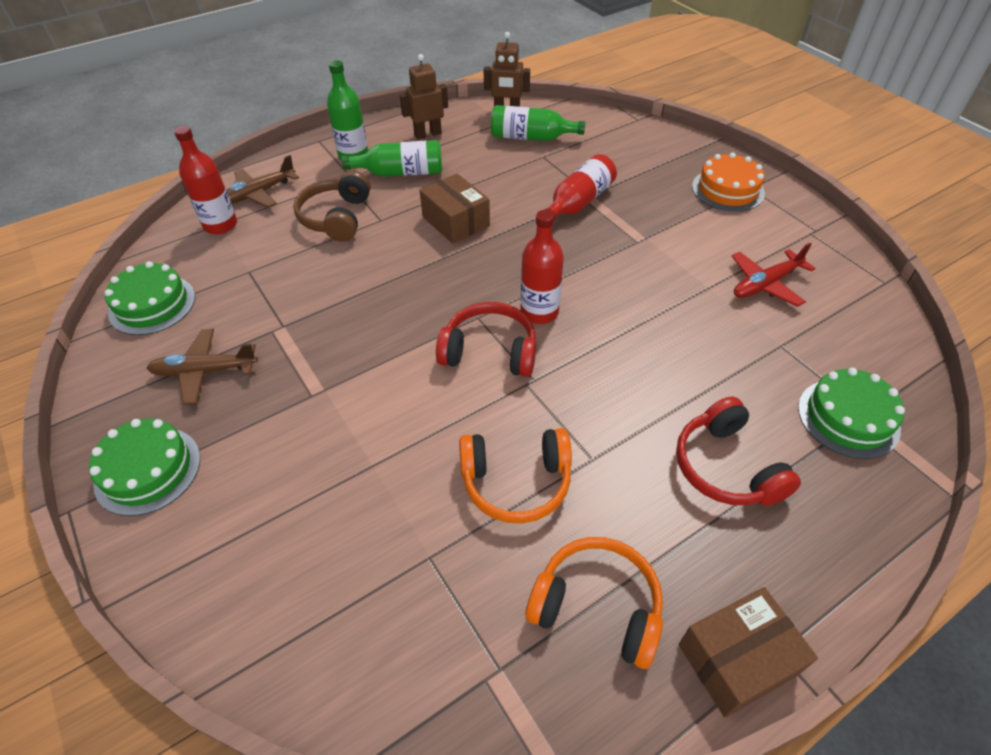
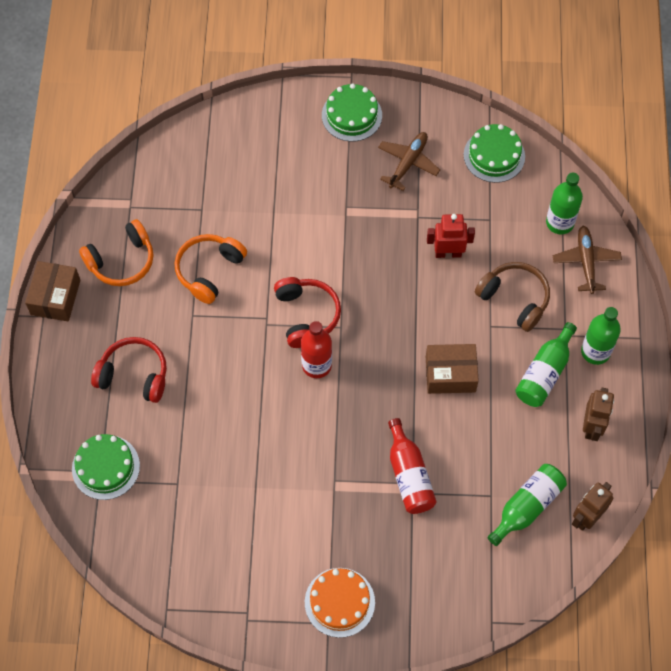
camera: 125 degrees right, 15 degrees up
red bottle [174,126,237,234] -> green bottle [546,173,583,234]
red headphones [436,302,536,377] -> red headphones turned 60 degrees counterclockwise [274,277,341,348]
red plane [732,243,816,307] -> none
none -> red robot [427,214,475,258]

